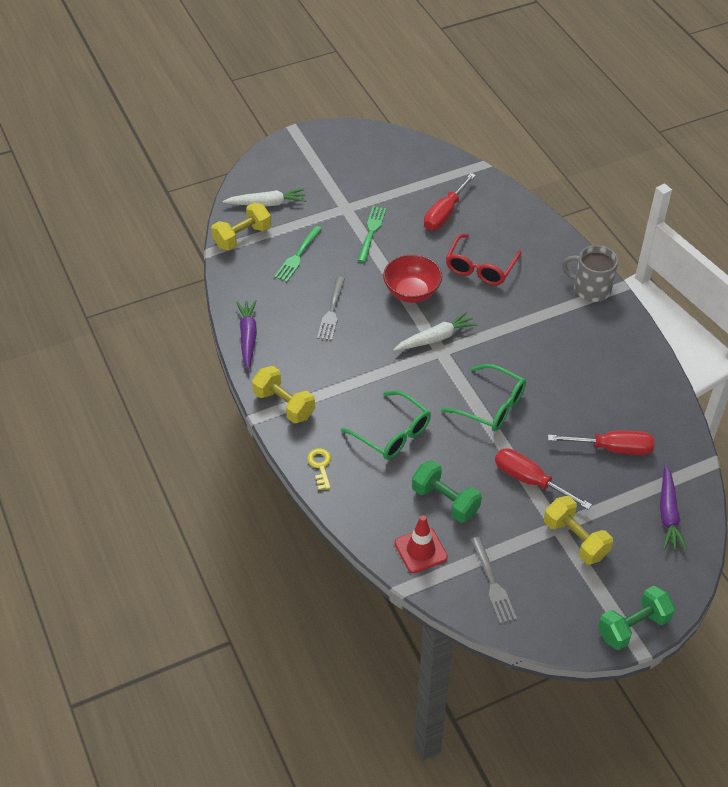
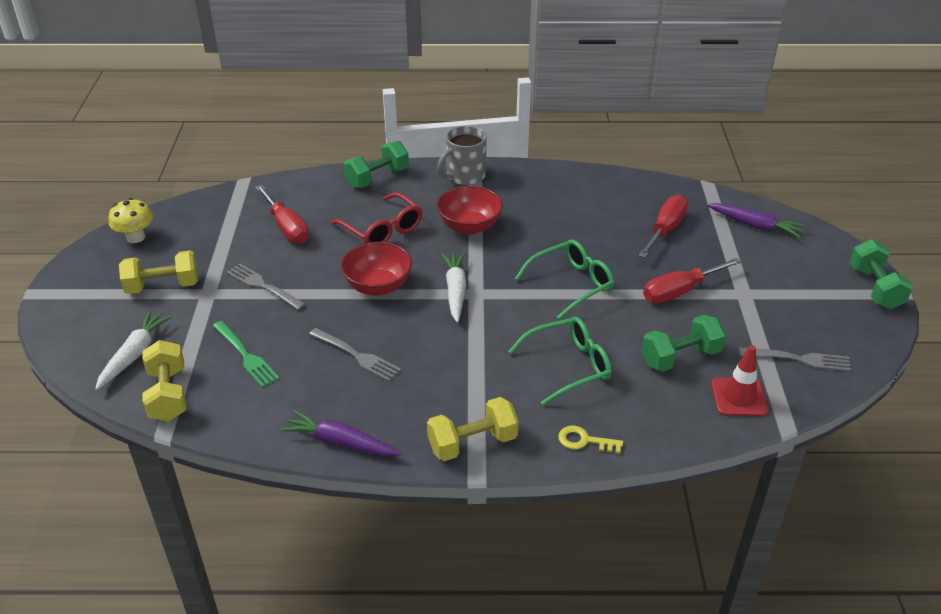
camera: 65 degrees left, 10 degrees down
green fork [357,206,386,262] -> grey fork [227,263,306,310]
yellow dumbbell [544,496,613,564] -> yellow dumbbell moved to [119,250,199,294]
none -> yellow mushroom [109,198,153,243]
none -> green dumbbell [344,141,409,188]
none -> red bowl [437,186,503,235]

